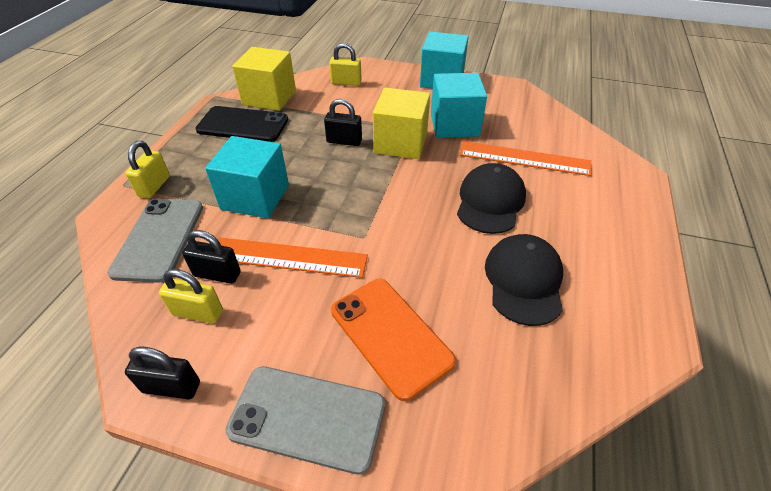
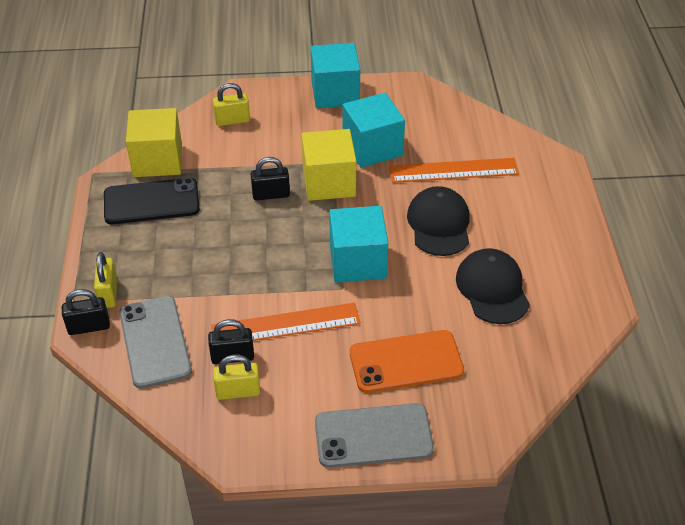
camera: 20 degrees left, 0 degrees up
black padlock [125,347,200,400] -> black padlock moved to [62,289,110,335]
turquoise cube [205,136,289,219] -> turquoise cube moved to [329,206,388,282]
orange phone [331,279,456,401] -> orange phone turned 45 degrees counterclockwise [350,330,464,393]

